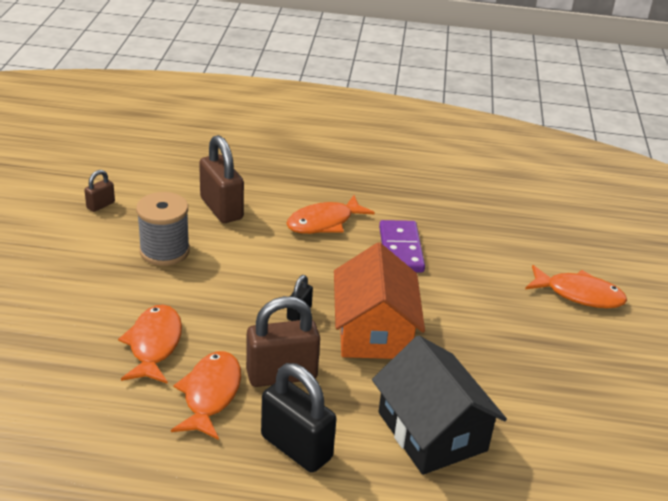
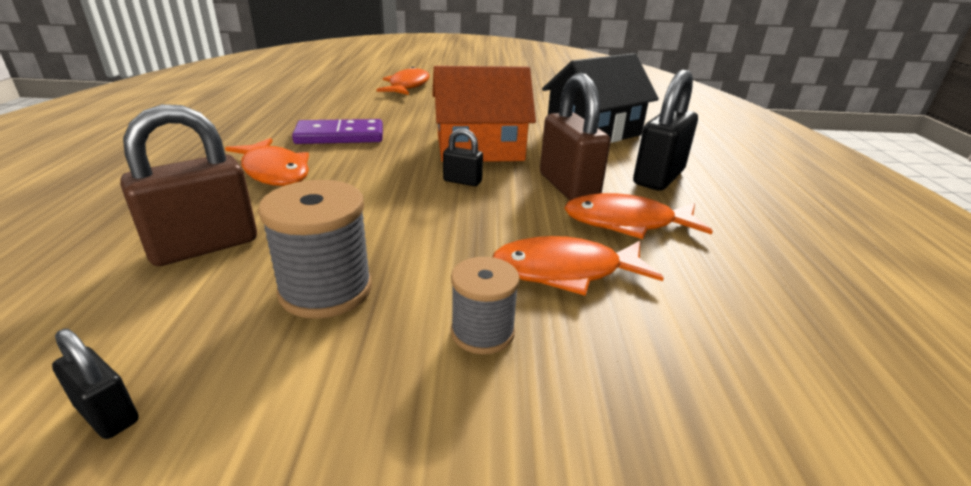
camera: 95 degrees left, 5 degrees down
brown padlock [84,170,115,212] -> black padlock [52,329,139,439]
none -> grey spool [451,257,520,354]

